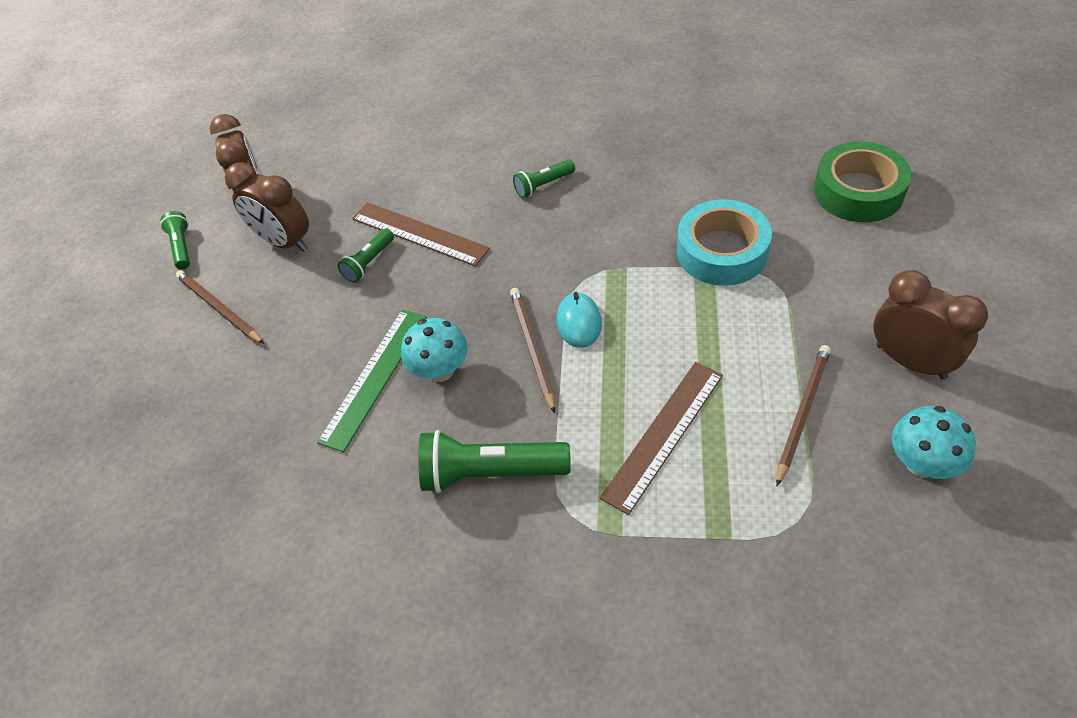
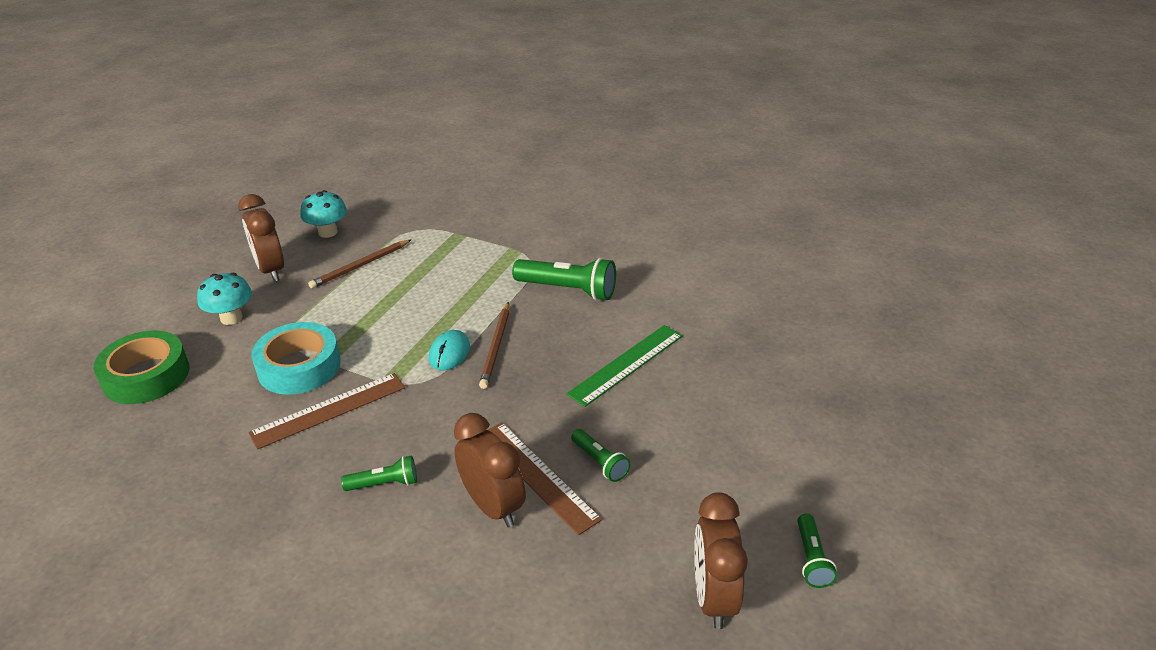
camera: 165 degrees left, 15 degrees down
brown pencil [176,270,264,344] -> none
brown clock [225,162,309,252] -> brown clock moved to [454,413,526,528]
green flashlight [337,228,394,283] -> green flashlight turned 90 degrees clockwise [571,429,630,482]
turquoise mushroom [401,318,468,382] -> turquoise mushroom moved to [197,273,252,325]
brown ruler [600,362,723,515] -> brown ruler moved to [248,373,405,450]

